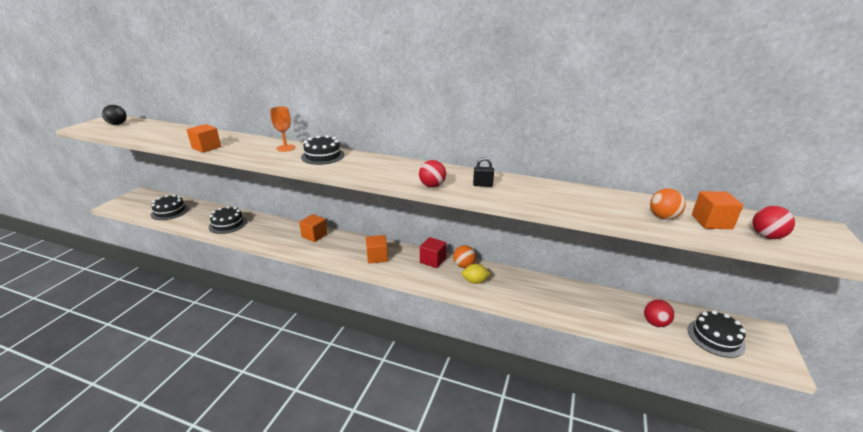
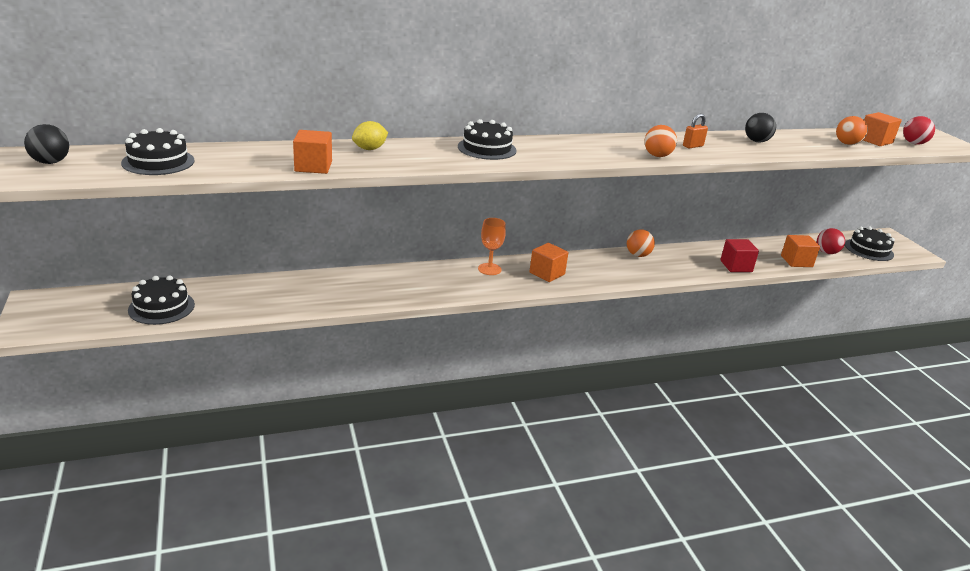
camera: 40 degrees left, 0 degrees up
black cake [209,206,247,234] -> black cake moved to [121,128,195,175]
orange goblet [270,106,295,152] -> orange goblet moved to [478,218,506,275]
orange cube [299,214,328,242] -> orange cube moved to [781,235,820,267]
red ball [419,160,446,188] -> orange ball [644,125,677,157]
red cube [420,237,447,268] -> red cube moved to [720,239,759,272]
yellow lemon [462,264,491,284] -> yellow lemon moved to [352,121,388,150]
black padlock [473,157,494,187] -> orange padlock [683,114,708,148]
none -> black ball [745,113,776,142]

